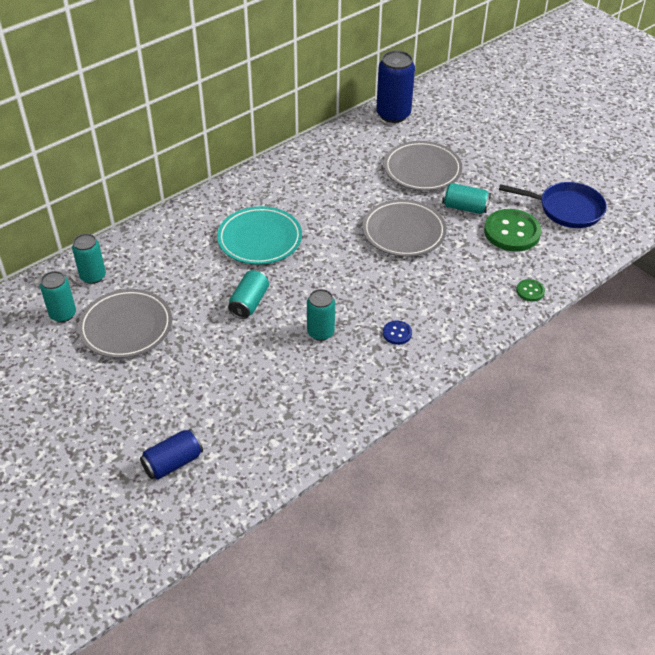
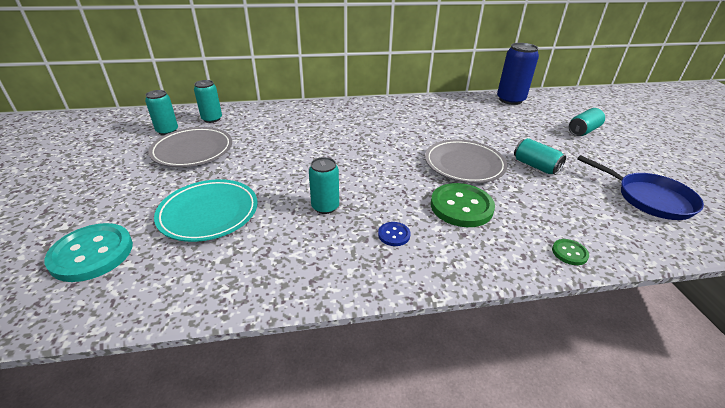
camera: 30 degrees right, 10 degrees down
blue can [140,429,203,480] -> turquoise button [44,223,133,282]
turquoise plate [217,206,302,265] -> turquoise plate moved to [154,179,258,242]
turquoise can [228,270,269,319] -> turquoise can moved to [569,108,605,136]
grey plate [384,141,462,191] -> none
green button [484,209,542,251] -> green button moved to [431,183,495,227]

